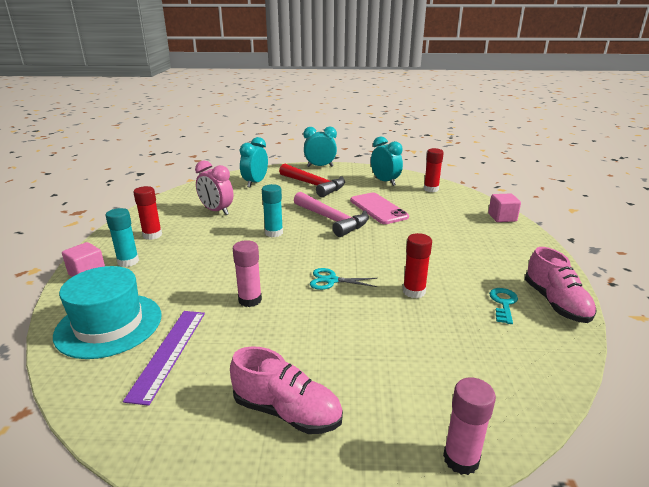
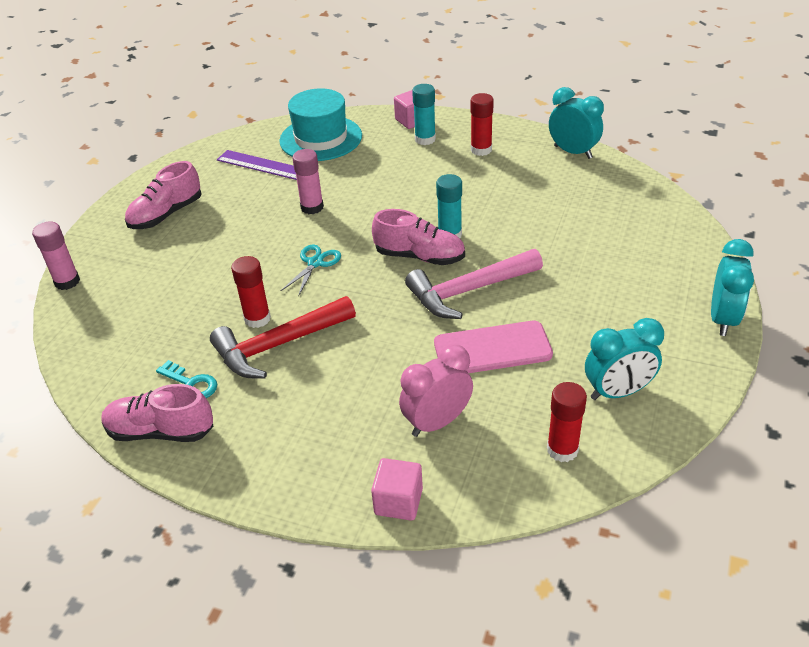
camera: 110 degrees right, 15 degrees up
pink clock [195,160,233,215] -> pink clock moved to [399,344,473,437]
turquoise clock [240,137,268,187] -> turquoise clock moved to [549,87,604,159]
red hammer [279,164,345,197] -> red hammer moved to [210,296,356,378]
none -> pink shoe [372,209,465,265]

